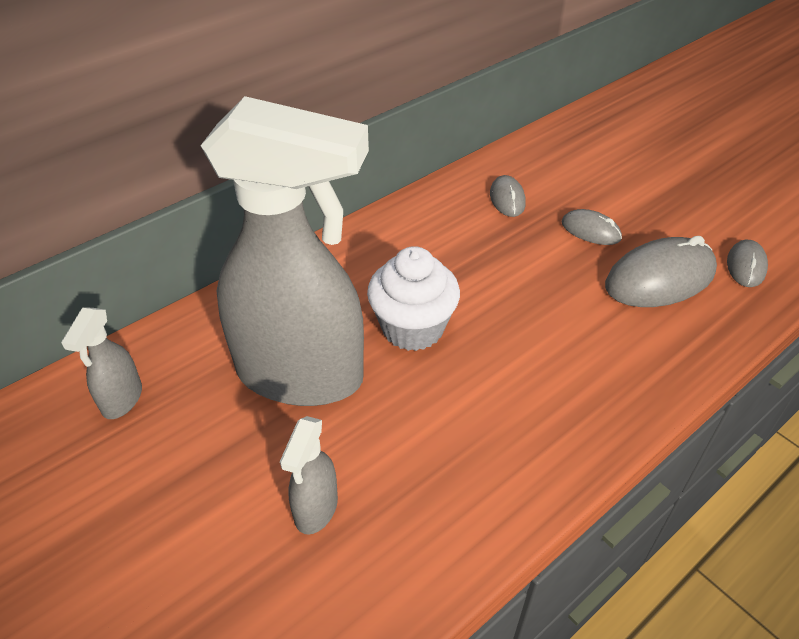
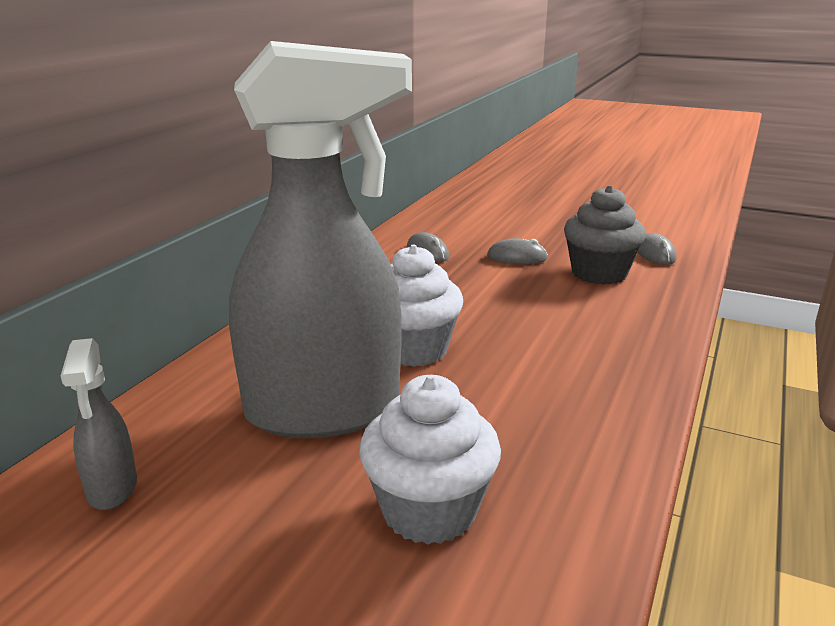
camera: 25 degrees left, 20 degrees down
grey spray bottle [280,416,338,535] -> white cupcake [359,375,501,544]
grey mouse [605,236,717,307] -> grey cupcake [564,185,646,285]

